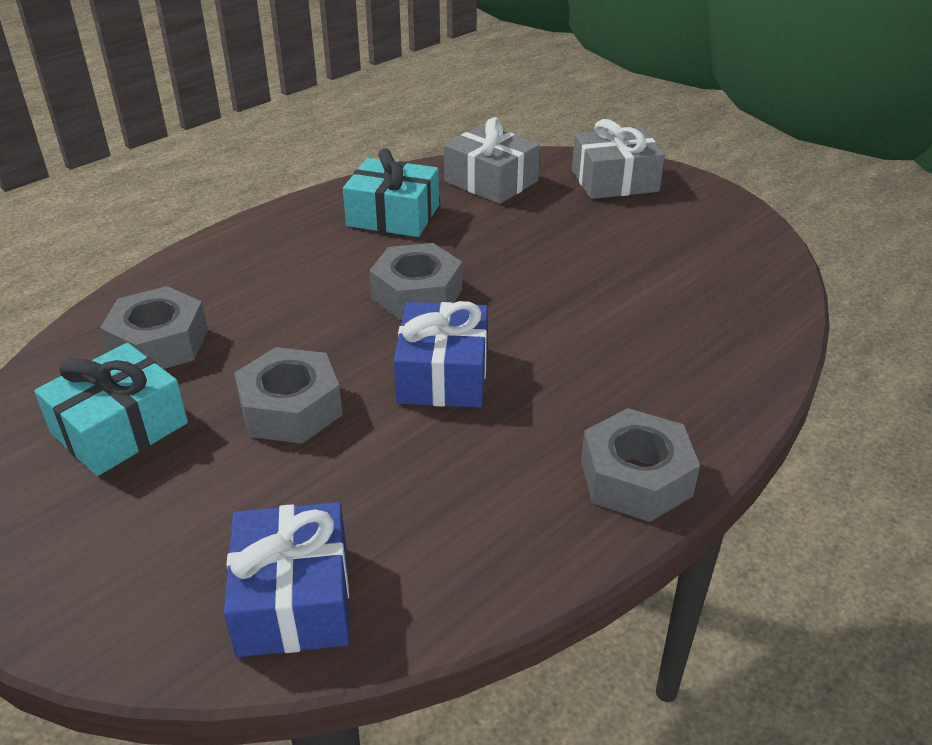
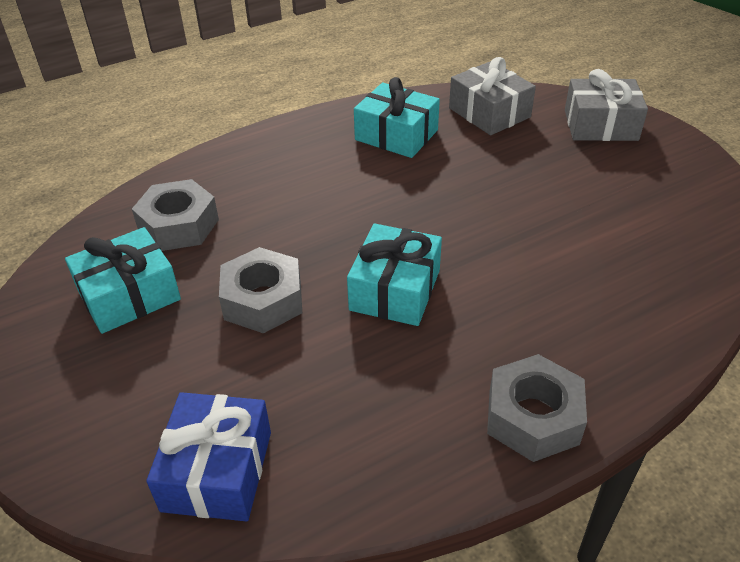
camera: 15 degrees right, 5 degrees up
grey nut [369,243,462,320] -> none
blue gift [394,301,488,408] -> turquoise gift [347,224,442,326]

